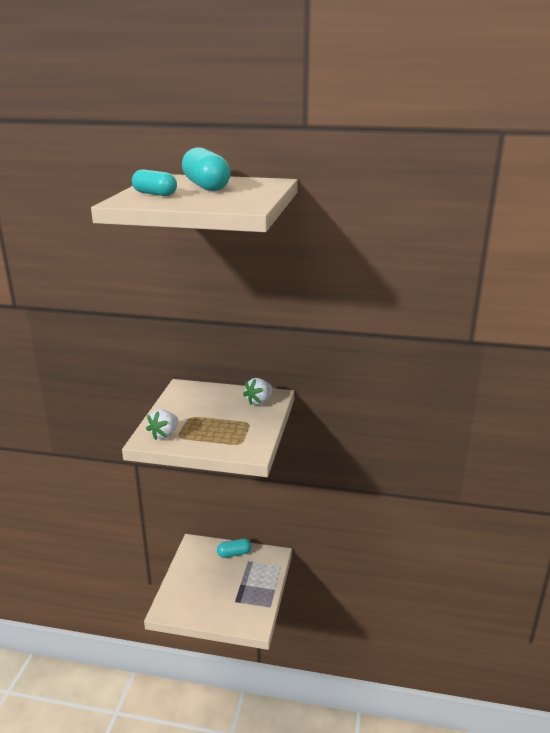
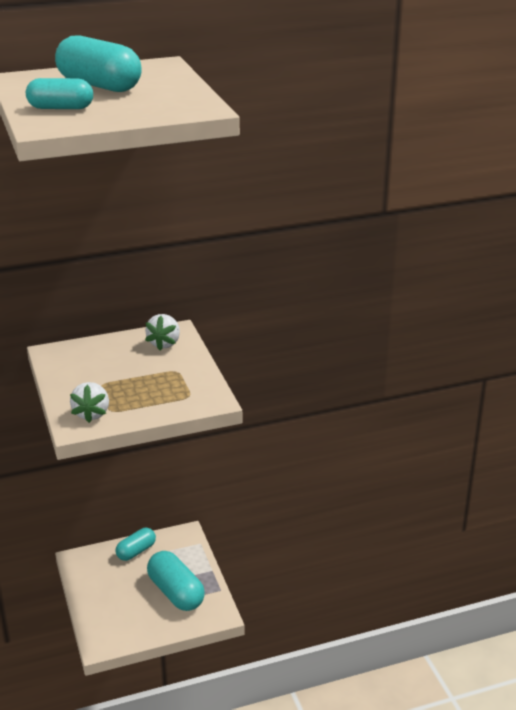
camera: 30 degrees left, 5 degrees up
none -> turquoise capsule [147,551,205,611]

